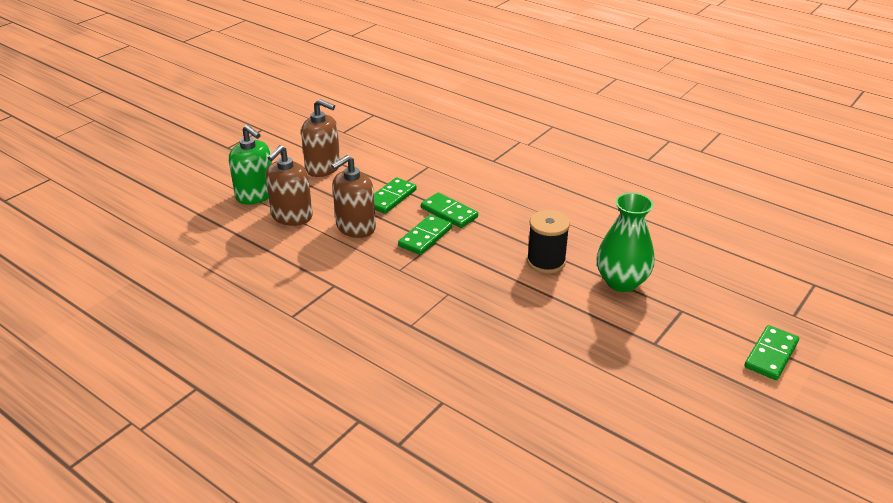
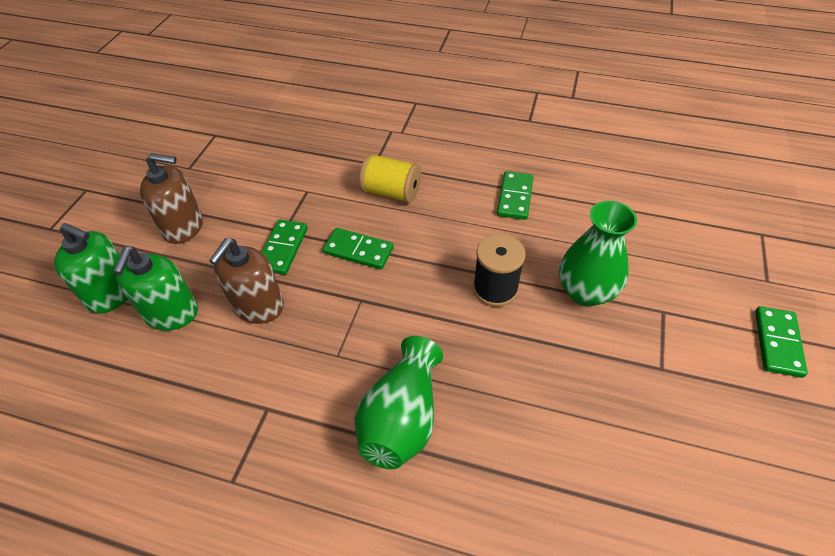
camera: 20 degrees left, 15 degrees up
brown soap dispenser [265,145,313,226] -> green soap dispenser [113,246,198,330]
green domino [398,214,452,255] -> green domino moved to [497,171,533,220]
none -> green vase [354,336,443,469]
none -> yellow spool [359,153,421,204]

